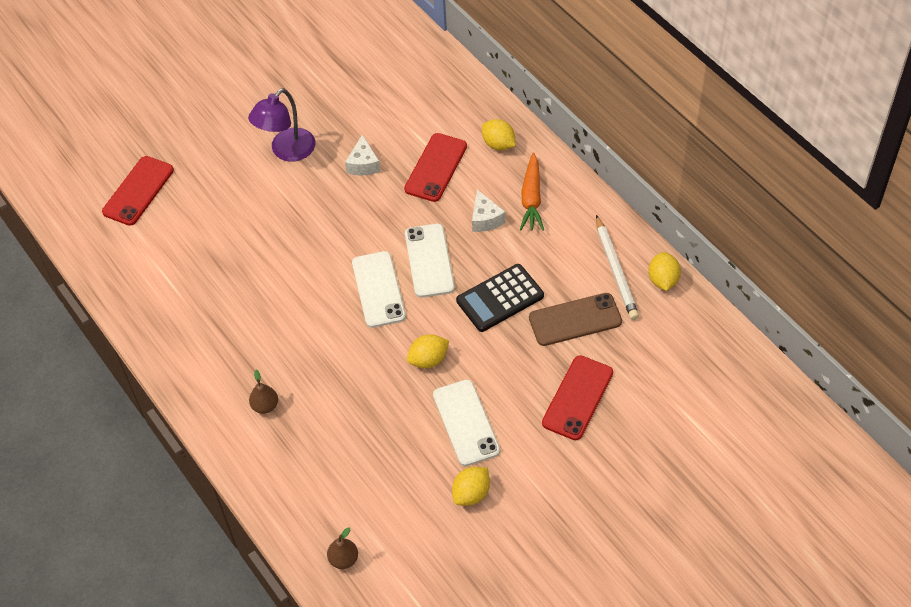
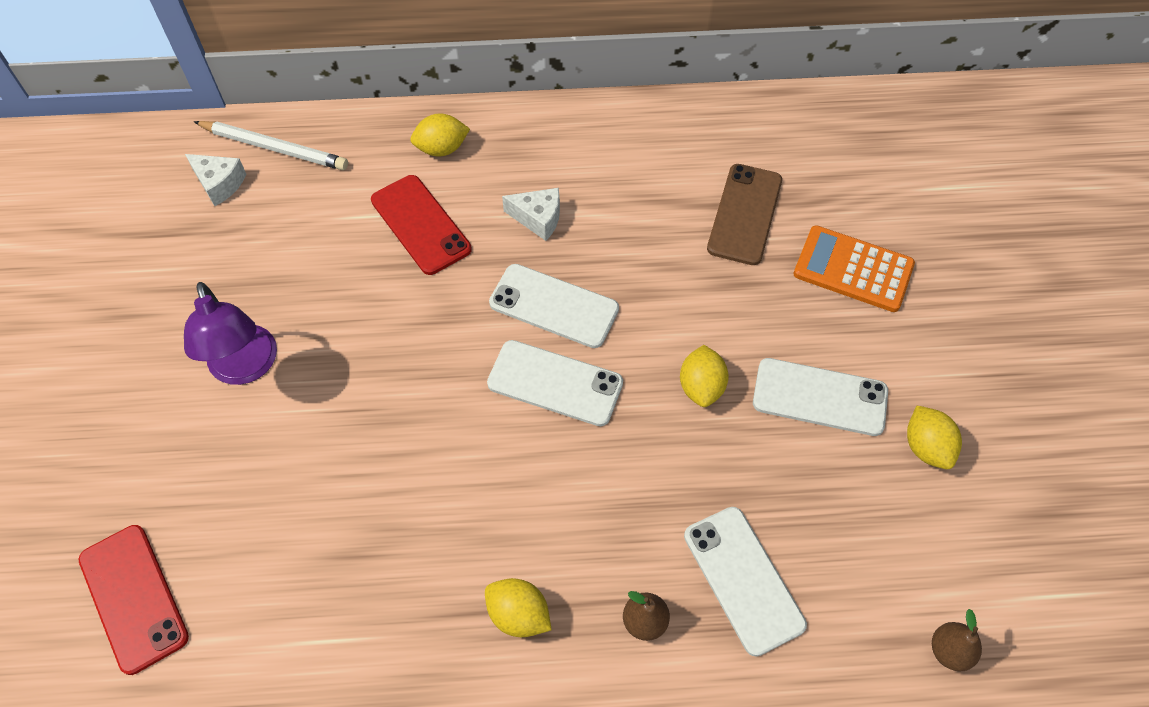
camera: 60 degrees left, 5 degrees up
white cheese [345,134,381,176] -> white cheese moved to [185,154,246,206]
black calculator [456,264,544,332] -> none
orange carrot [520,153,544,231] -> none
red phone [542,355,613,440] -> orange calculator [794,225,915,312]
white pencil [596,215,639,320] -> white pencil moved to [194,121,348,170]
yellow lemon [648,252,681,291] -> yellow lemon moved to [485,578,551,637]
none -> white phone [684,507,807,657]

